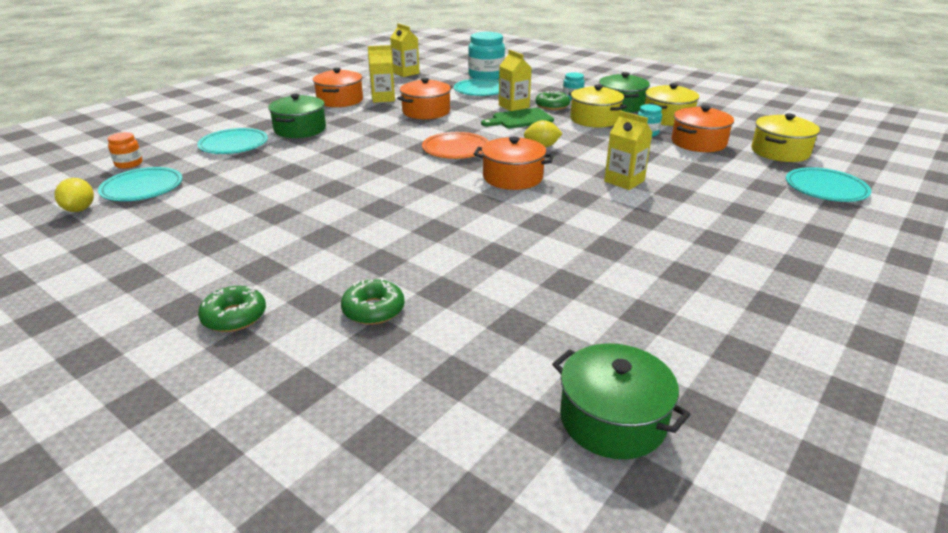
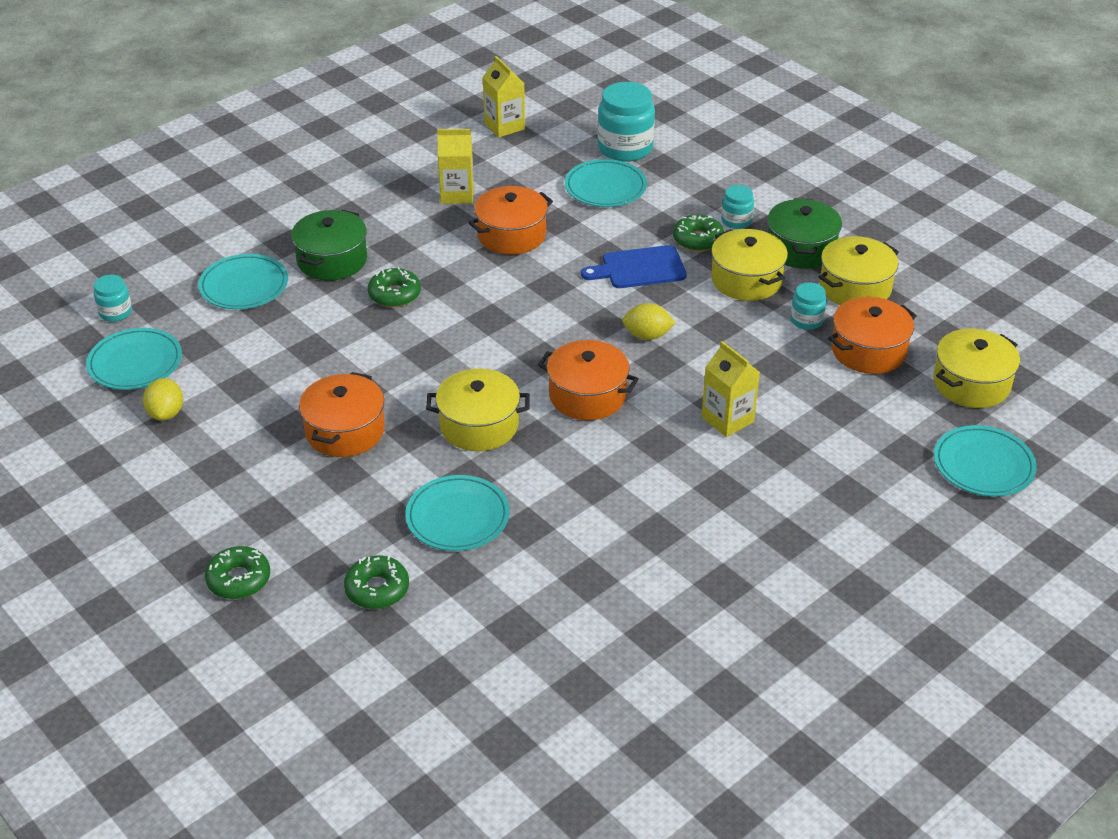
camera: 10 degrees right, 10 degrees up
yellow lemon [55,178,94,212] -> yellow lemon moved to [143,378,183,421]
orange jar [108,132,143,169] -> turquoise jar [94,275,132,322]
orange pot [313,68,363,107] -> orange pot moved to [299,372,385,457]
orange plate [422,132,489,159] -> none
green cutting board [481,108,554,128] -> blue cutting board [581,245,687,288]
yellow carton [499,50,531,111] -> none
green pot [552,343,690,459] -> none
none -> green donut [368,266,421,307]
none -> turquoise plate [405,475,510,551]
none -> yellow pot [426,368,530,451]

